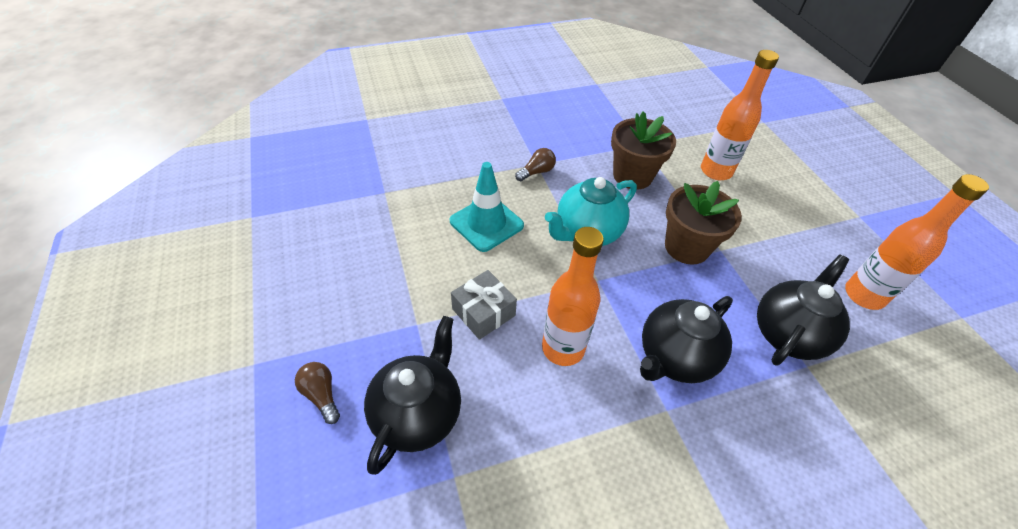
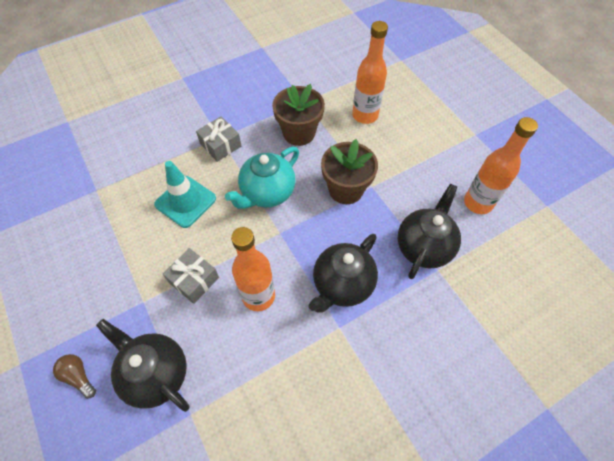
camera: 10 degrees left, 10 degrees up
black teapot [364,316,461,475] -> black teapot turned 60 degrees counterclockwise [96,319,190,412]
brown light bulb [515,148,556,181] -> grey gift [196,116,241,162]

